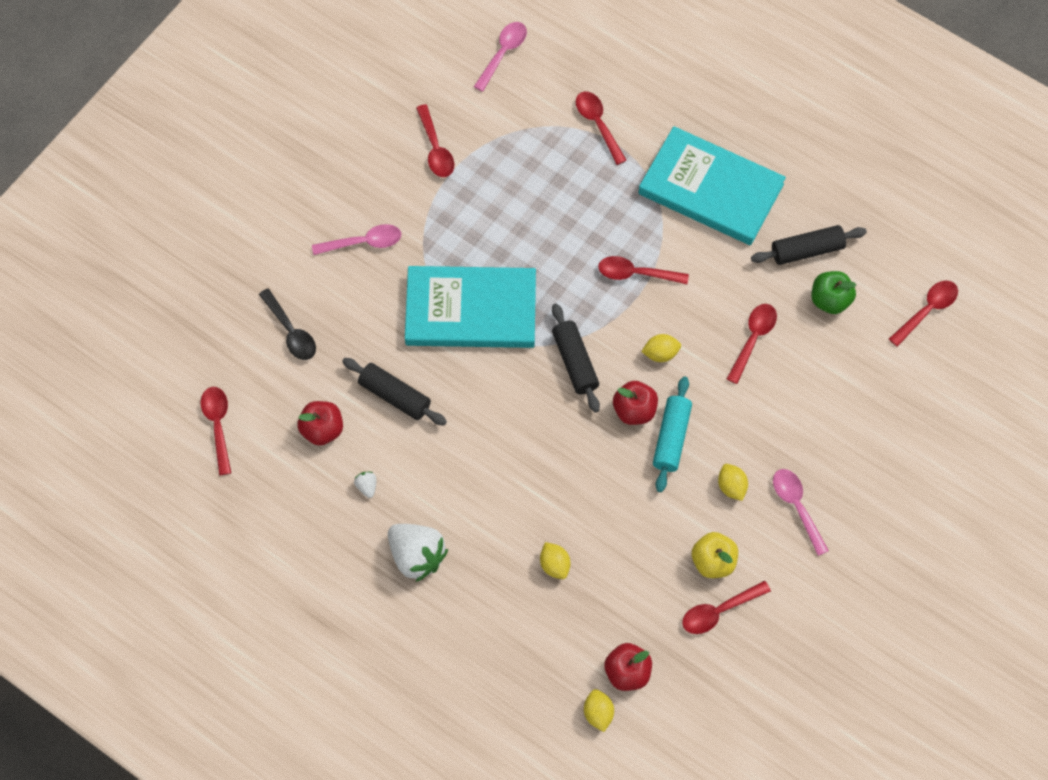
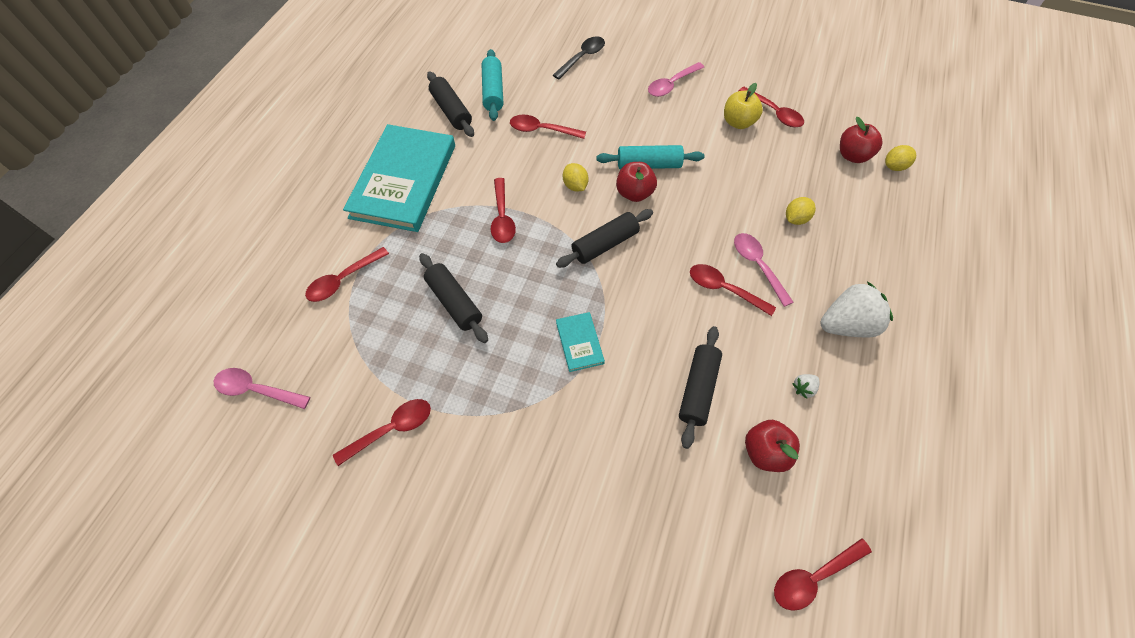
camera: 105 degrees left, 5 degrees down
black spoon [259,288,316,360] -> black spoon moved to [553,36,605,79]
pink spoon [312,224,401,255] -> pink spoon moved to [734,233,793,307]
white strawberry [388,524,448,582] -> white strawberry turned 45 degrees clockwise [820,281,893,337]
turquoise book [405,266,536,348] -> turquoise book [556,312,605,372], size x0.42
yellow lemon [718,464,748,501] -> none
green apple [812,271,856,314] -> turquoise rolling pin [482,49,503,121]
red spoon [889,280,958,347] -> red spoon moved to [690,264,776,316]
none -> black rolling pin [419,253,488,343]

